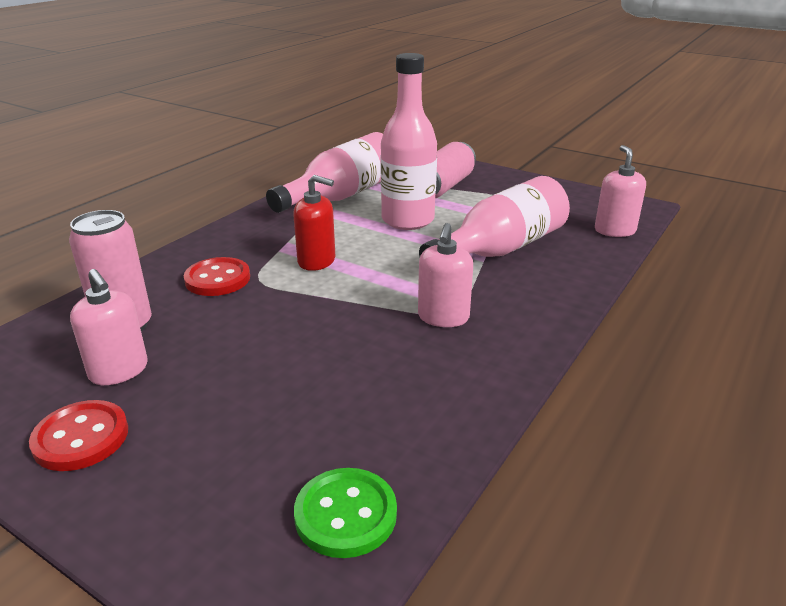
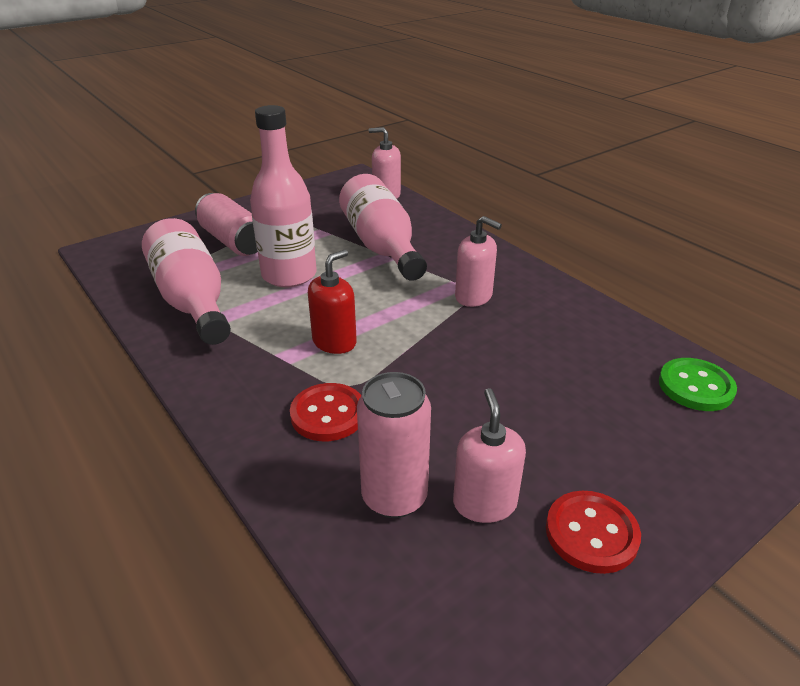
camera: 70 degrees left, 5 degrees up
pink soap dispenser [70,269,148,385] -> pink soap dispenser turned 75 degrees counterclockwise [453,388,526,523]

